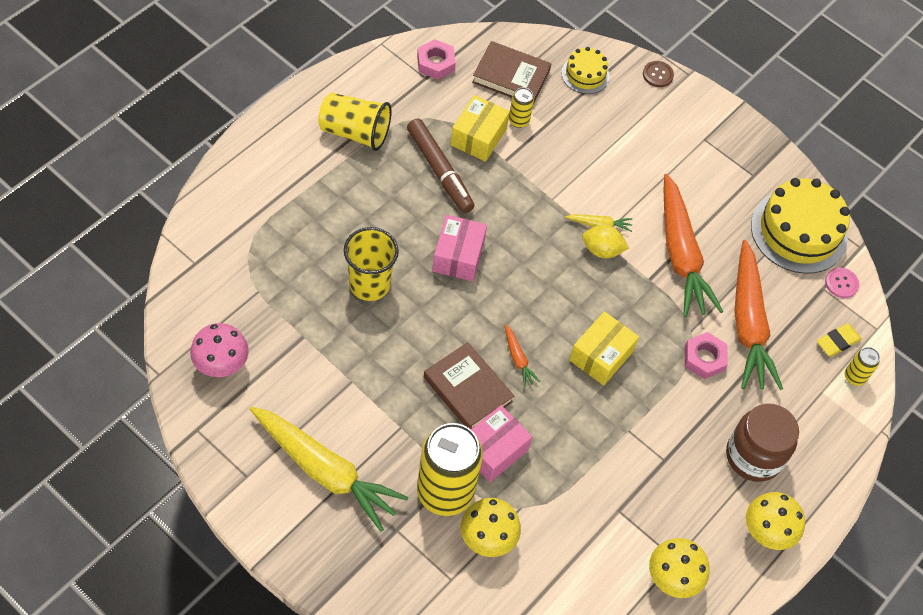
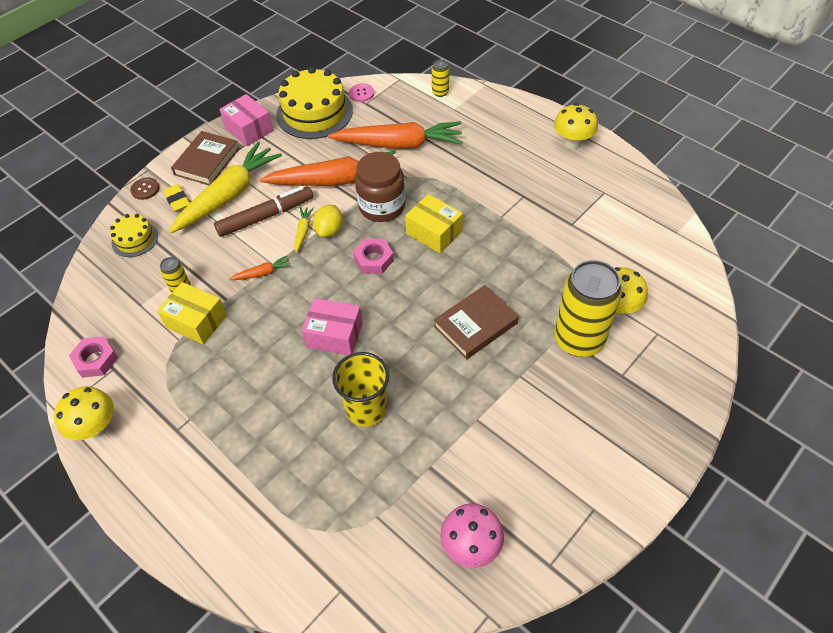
camera: 80 degrees left, 5 degrees down
yellow carrot [250,407,409,532] -> yellow carrot moved to [169,142,282,233]
yellow cup [318,92,392,151] -> none
brown marker [407,118,474,213] -> brown marker moved to [214,186,313,237]
pink box [471,405,532,482] -> pink box moved to [219,94,273,146]
brown book [472,41,551,104] -> brown book moved to [171,131,240,185]
orange carrot [505,324,540,387] -> orange carrot moved to [229,256,291,280]
yellow mushroom [649,538,710,598] -> yellow mushroom moved to [54,386,114,440]
pink nut [685,332,728,379] -> pink nut moved to [353,238,394,274]
brown jar [726,403,799,482] -> brown jar moved to [355,152,405,222]
yellow eraser [817,323,862,357] -> yellow eraser moved to [163,184,190,212]

